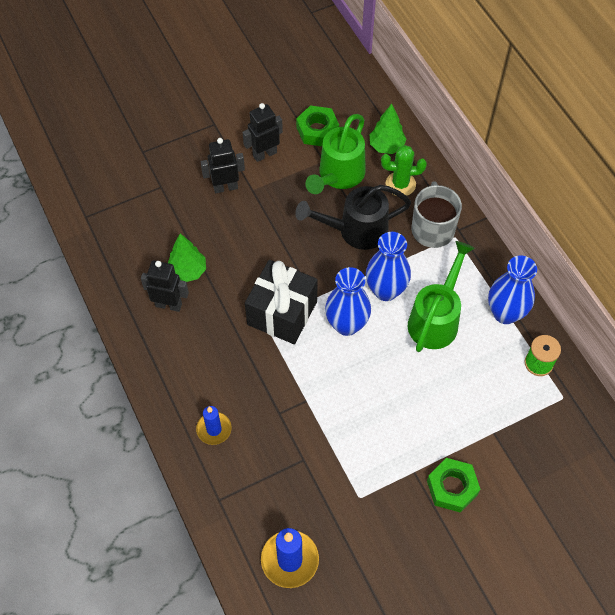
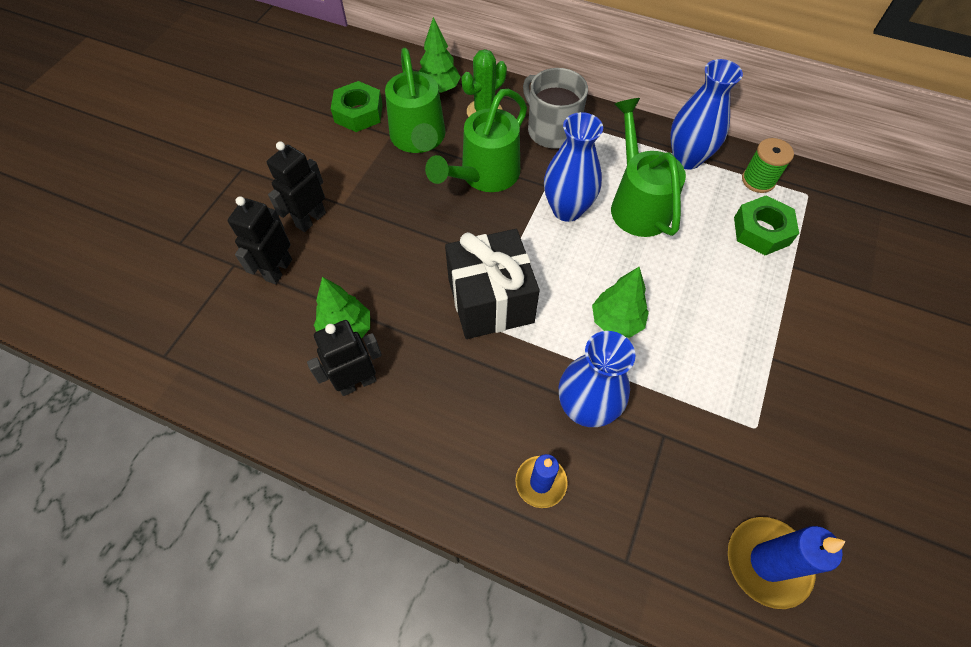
camera: 40 degrees left, 0 degrees up
black robot [243,103,283,162] -> black robot moved to [228,196,292,284]
black watering can [295,185,411,250] -> green watering can [425,89,527,192]
blue vase [325,267,371,336] -> blue vase moved to [559,331,635,427]
green nut [427,458,481,513] -> green nut moved to [734,195,799,256]
none -> green tree [592,267,649,338]

